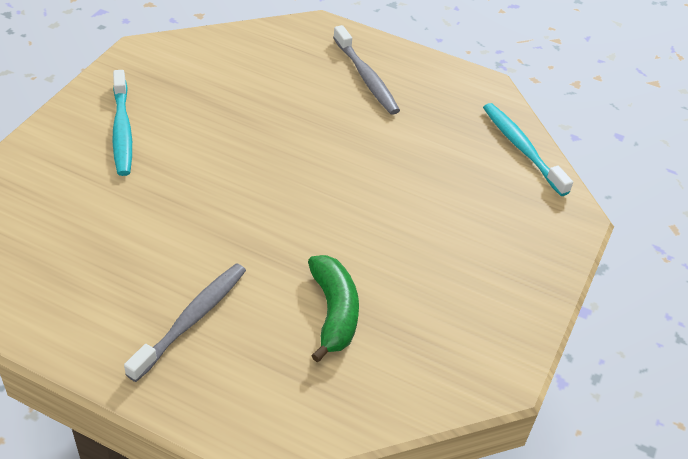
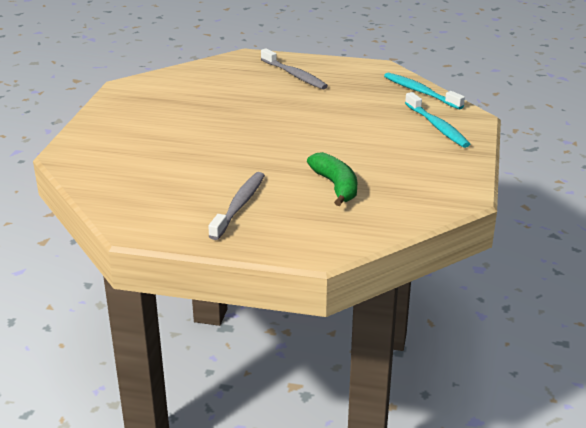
camera: 10 degrees left, 15 degrees down
turquoise toothbrush [112,70,132,176] -> turquoise toothbrush moved to [405,92,470,148]

